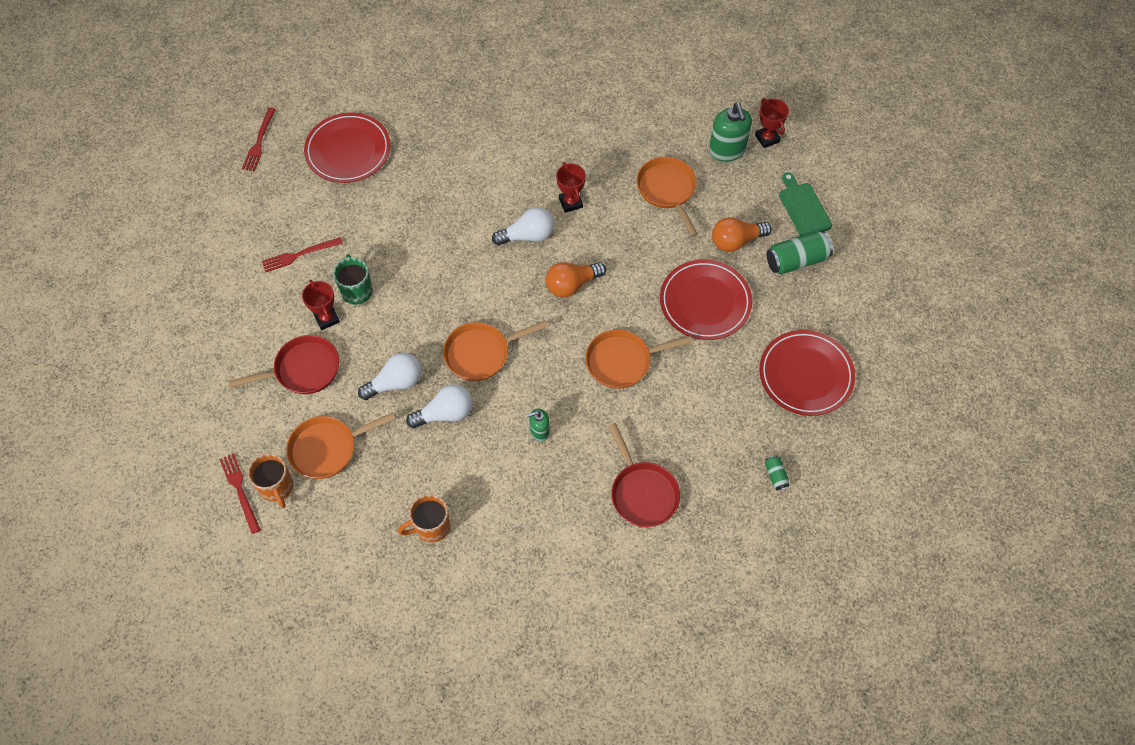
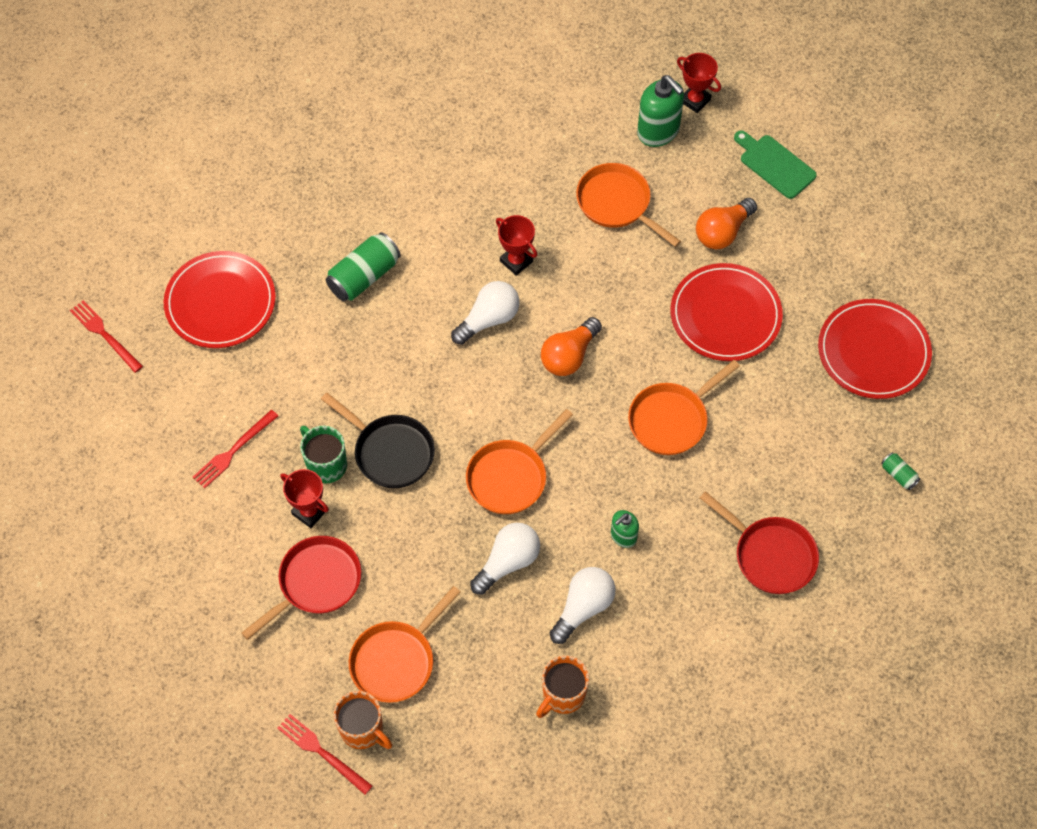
camera: 25 degrees left, 0 degrees up
red fork [242,108,276,171] -> red fork turned 150 degrees clockwise [70,301,143,373]
white light bulb [358,352,422,400] -> white light bulb moved to [550,567,615,644]
green can [767,231,833,274] -> green can moved to [326,232,401,301]
none -> black pan [321,393,435,488]

